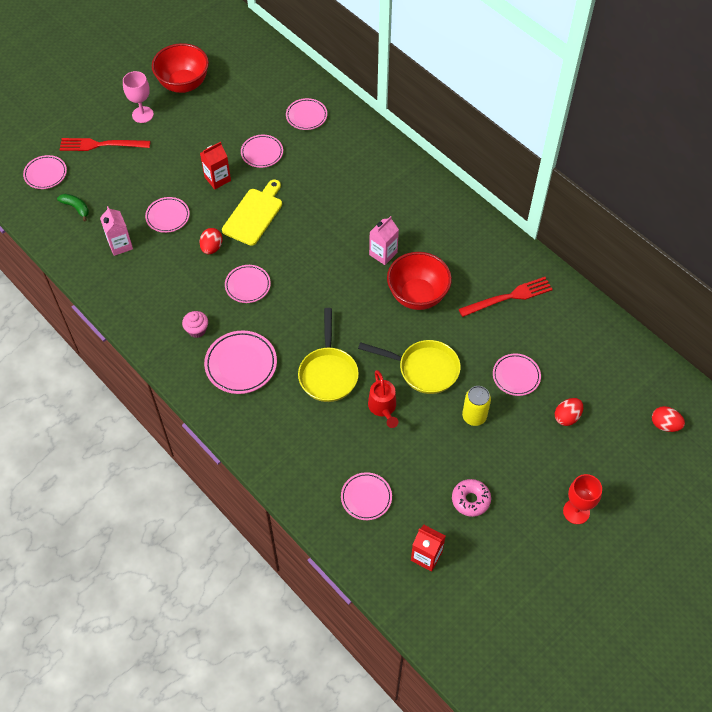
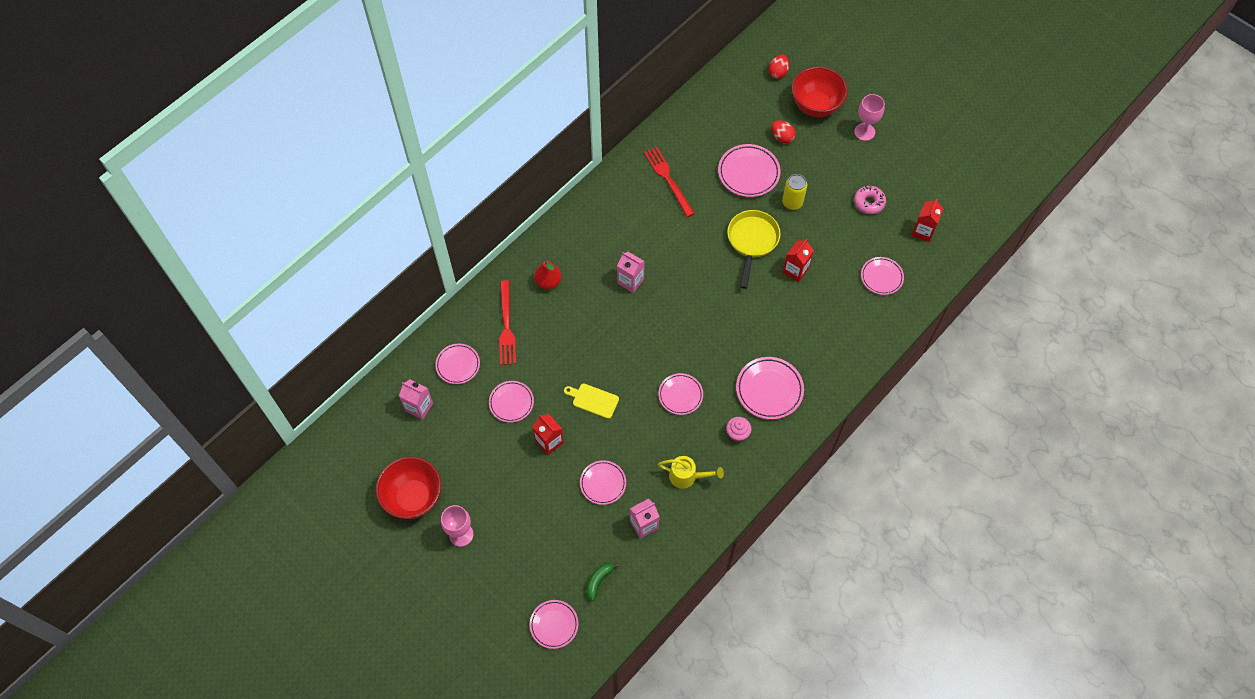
camera: 95 degrees left, 5 degrees up
red fork [60,138,150,151] -> red fork moved to [499,280,516,365]
red egg [200,228,223,254] -> none
yellow cutting board [222,179,282,246] -> yellow cutting board [564,384,619,419], size x0.66
yellow pan [298,308,359,402] -> none
red watering can [368,370,398,428] -> red carton [783,239,814,282]
red bowl [387,252,452,310] -> red bowl moved to [792,67,848,117]
pink plate [493,353,541,396] -> pink plate [718,144,781,197], size x1.51
red goblet [563,474,602,524] -> pink goblet [854,94,885,141]
none -> pink carton [399,380,433,420]
none -> red pear [534,260,561,289]
none -> yellow watering can [658,456,724,489]

